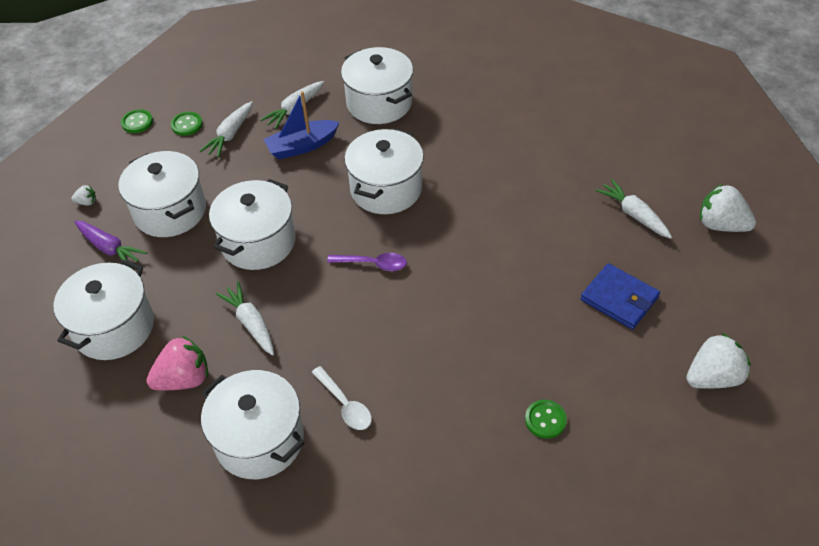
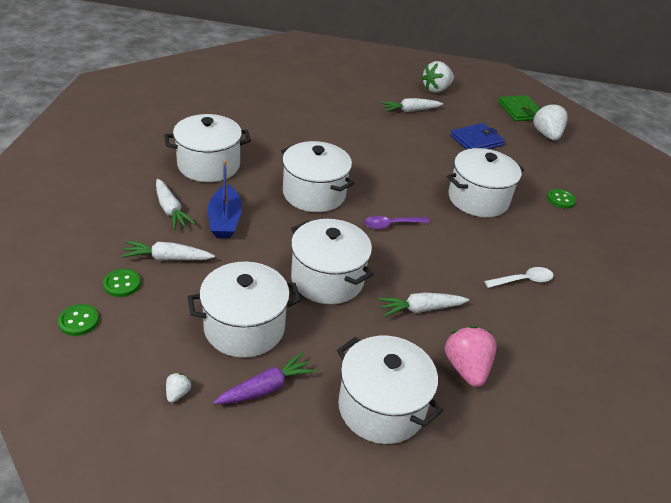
camera: 75 degrees left, 10 degrees down
white carrot [200,101,253,158] -> white carrot turned 135 degrees clockwise [121,241,215,261]
white pot [201,370,305,479] -> white pot moved to [447,148,524,217]
purple spoon [327,253,407,271] -> purple spoon turned 135 degrees counterclockwise [364,216,430,229]
none -> green wallet [498,95,539,121]

